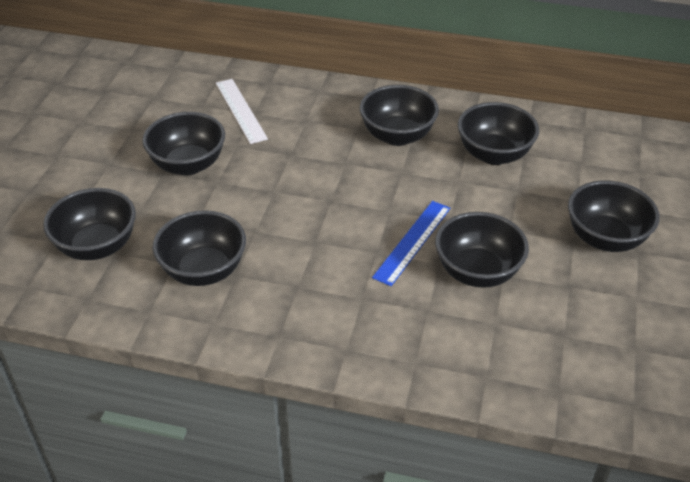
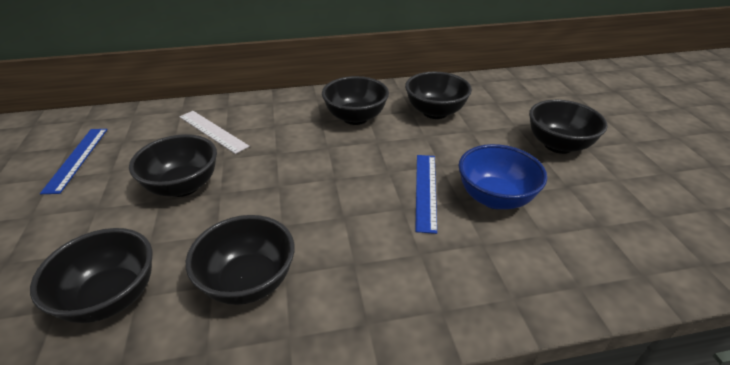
camera: 25 degrees left, 5 degrees down
black bowl [435,212,529,288] -> blue bowl [458,144,547,209]
none -> blue ruler [40,129,108,194]

